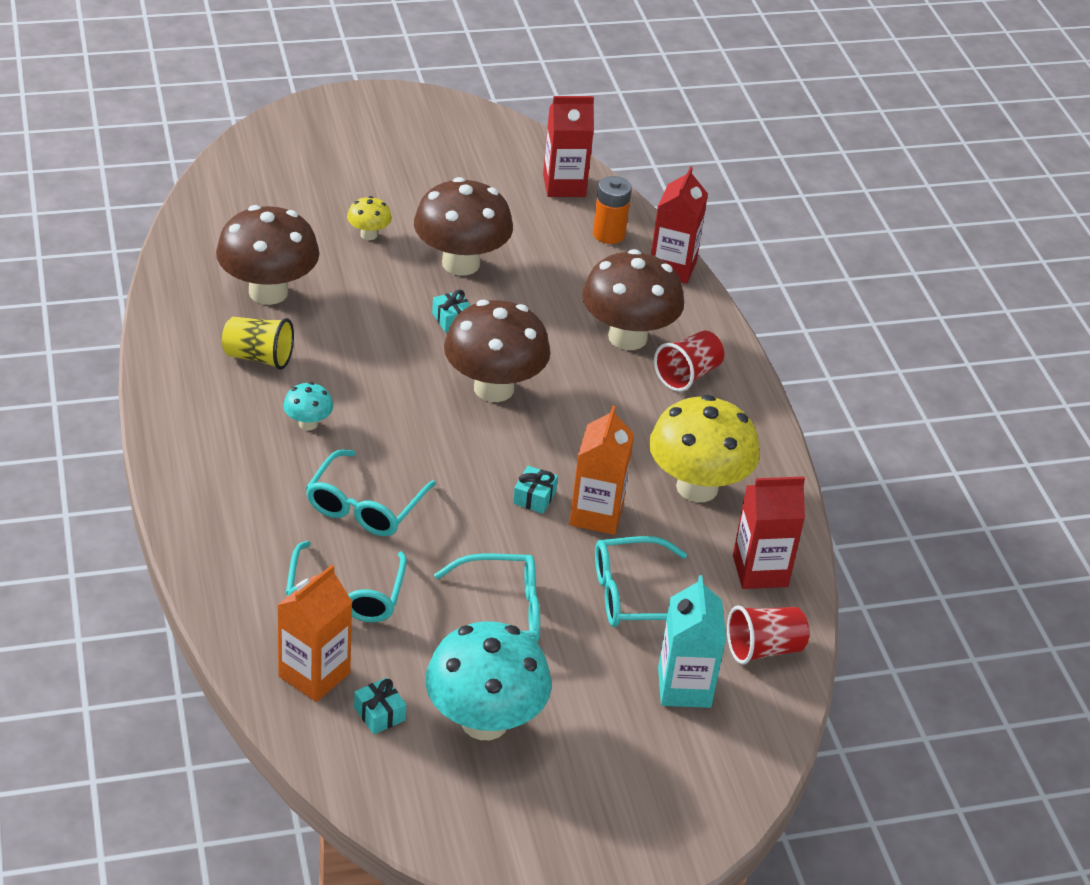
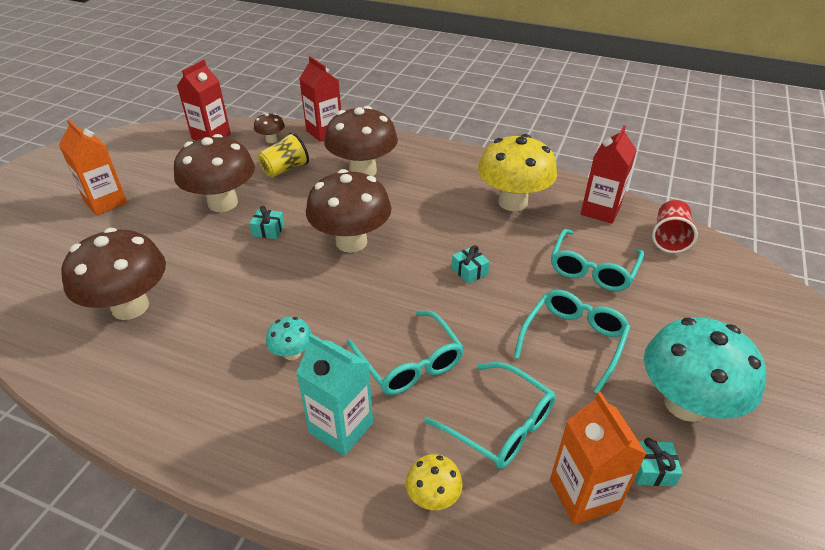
camera: 50 degrees left, 0 degrees up
yellow cup [222,317,294,370] -> yellow cup moved to [258,132,309,177]
yellow mushroom [347,196,392,240] -> yellow mushroom moved to [406,454,463,510]
orange carton [569,406,634,535] -> orange carton moved to [59,119,127,215]
orange battery [593,176,632,244] -> brown mushroom [254,113,285,143]
red cup [654,331,724,392] -> none
turquoise carton [658,575,726,708] -> turquoise carton moved to [296,334,373,456]

